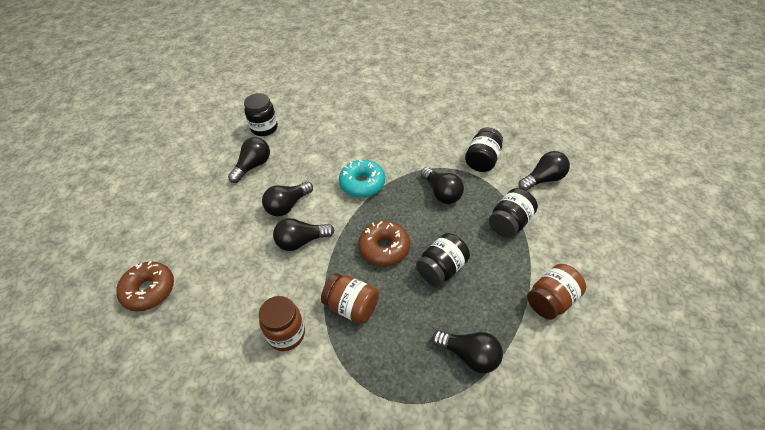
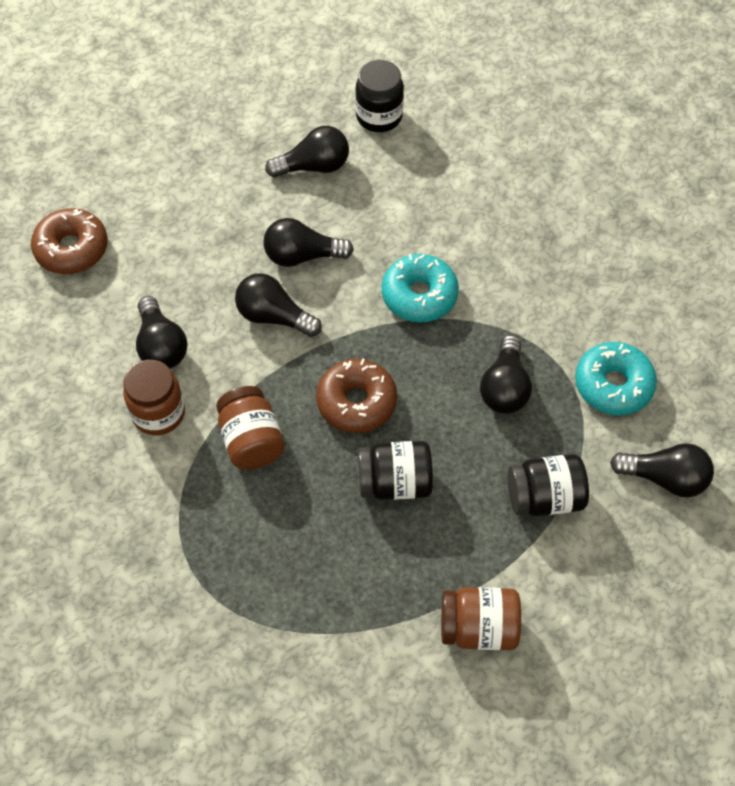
camera: 40 degrees right, 10 degrees up
black light bulb [432,330,503,373] -> black light bulb moved to [136,296,187,369]
black jar [465,127,503,172] -> turquoise donut [575,342,657,415]

